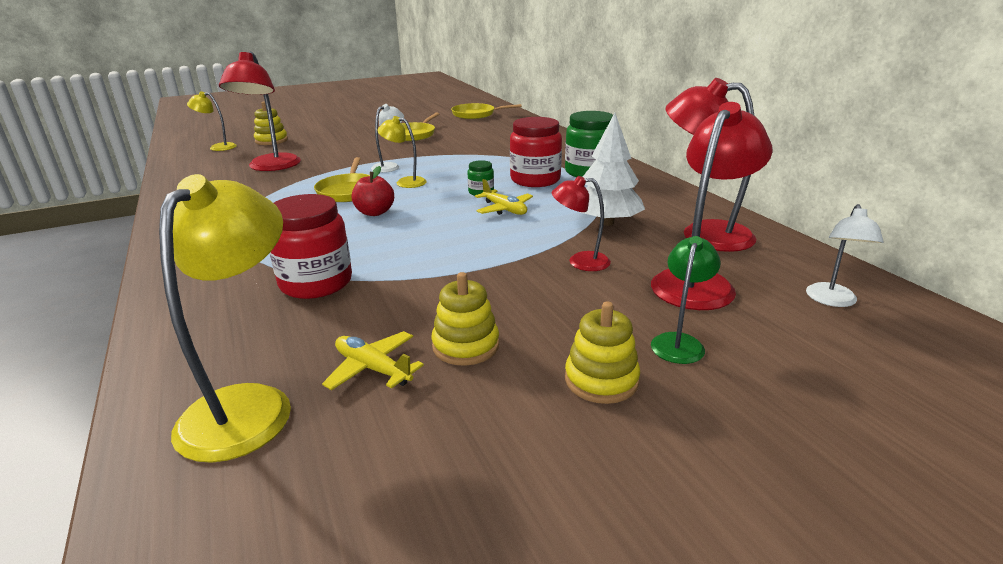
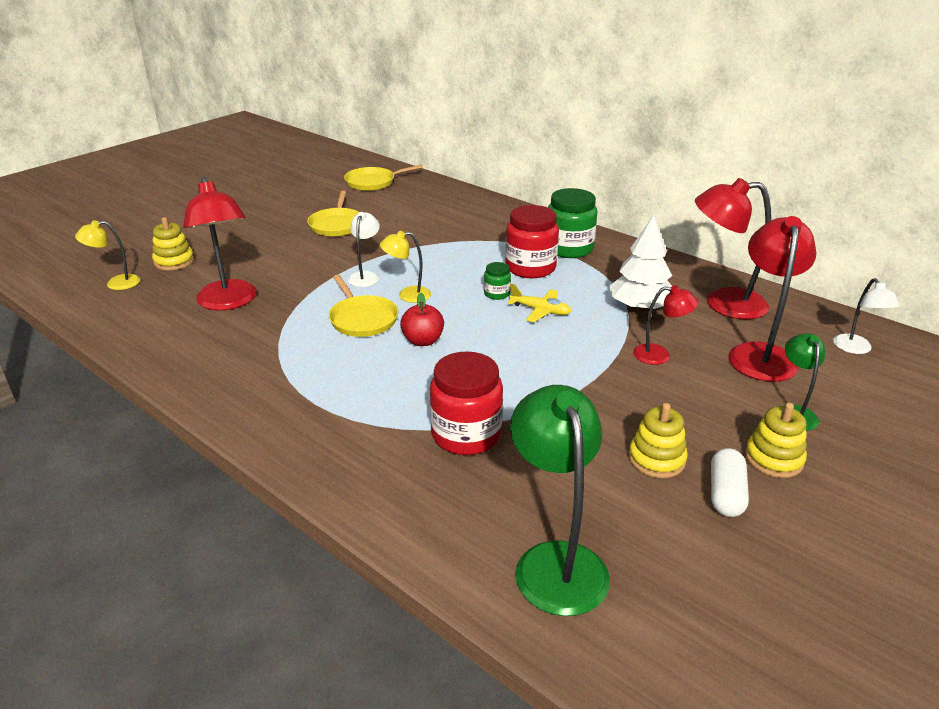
camera: 25 degrees left, 5 degrees up
yellow lamp [159,174,291,463] -> green lamp [510,385,610,616]
yellow plane [322,331,424,390] -> none
red lamp [552,176,611,271] -> red lamp turned 150 degrees counterclockwise [633,285,699,365]
none -> white capsule [711,448,749,517]

